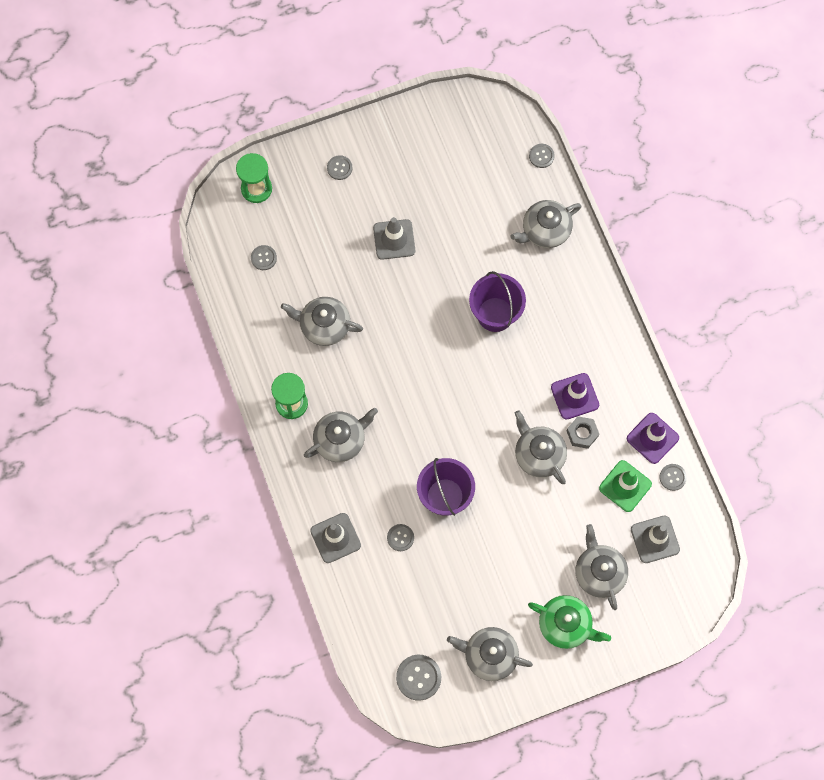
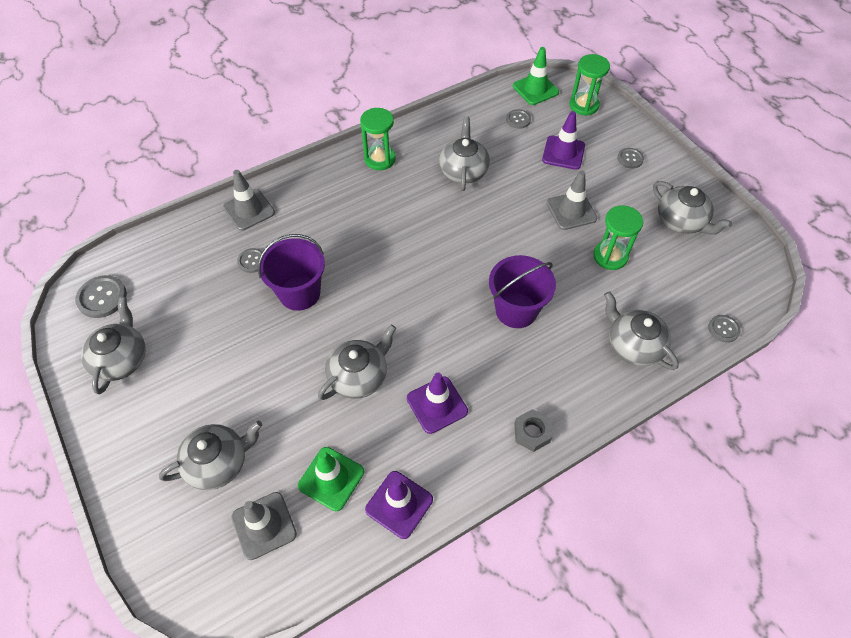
camera: 80 degrees right, 15 degrees down
grey teapot [304,408,378,462] -> grey teapot moved to [653,181,732,235]
green teapot [528,595,611,649] -> none
grey nut [567,416,599,449] -> grey nut moved to [514,409,552,452]
grey button [660,464,687,491] -> none
none -> green traffic cone [513,47,559,105]
none -> purple traffic cone [542,111,585,170]
none -> green hourglass [593,205,643,270]

